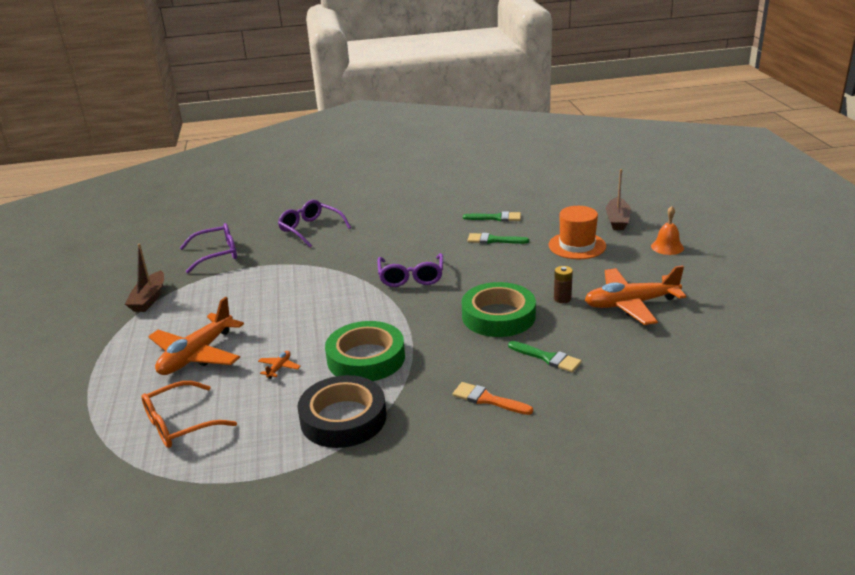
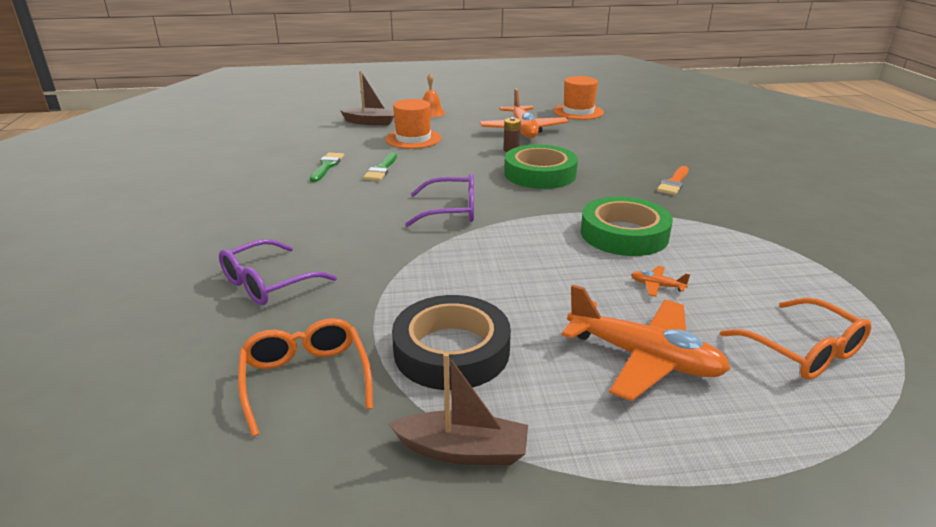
camera: 90 degrees left, 0 degrees up
purple glasses [180,223,237,273] -> orange glasses [238,318,373,437]
black tape [297,375,386,448] -> black tape moved to [392,295,511,390]
green brush [508,341,582,373] -> none
none -> orange hat [553,76,604,120]

